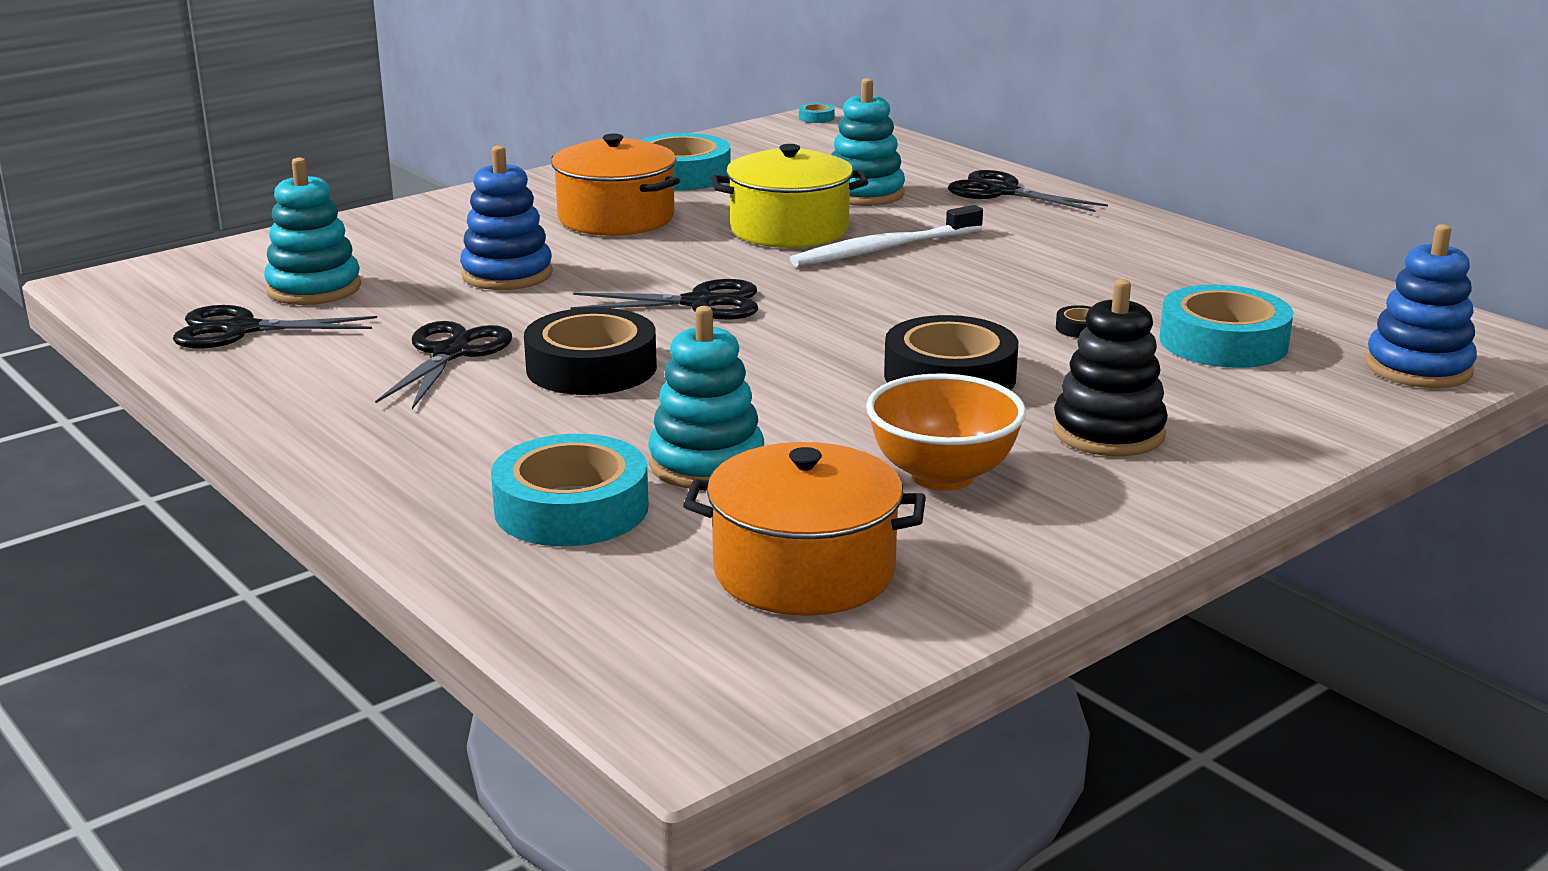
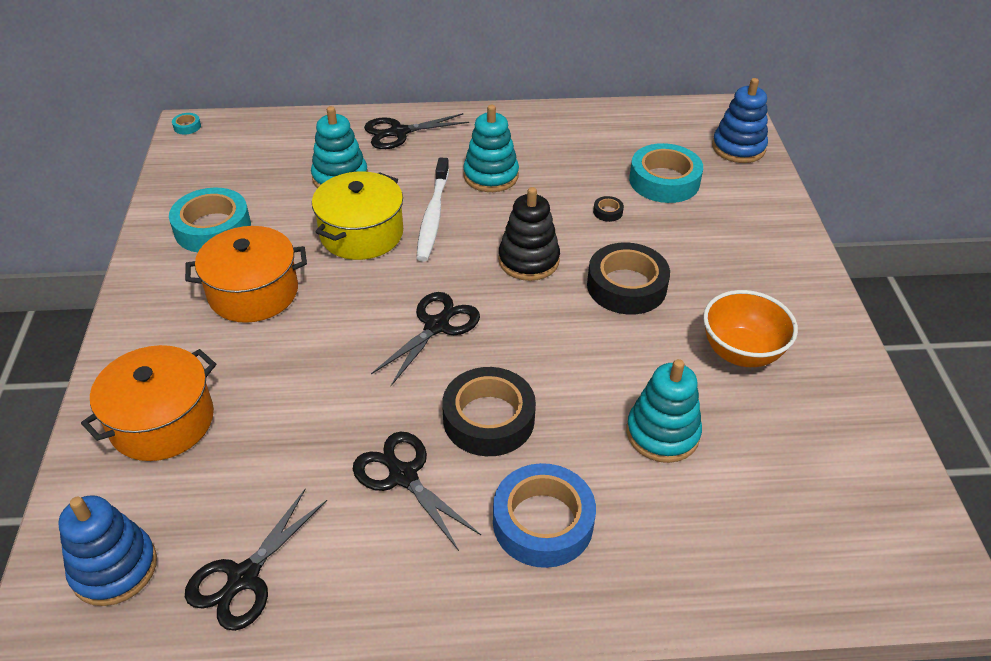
camera: 55 degrees left, 20 degrees up
turquoise stacking toy [264,157,361,305] -> turquoise stacking toy moved to [463,105,519,192]
blue stacking toy [460,146,553,290] -> blue stacking toy moved to [58,495,157,606]
turquoise tape [491,434,649,546] -> none
orange pot [683,442,926,616] -> orange pot moved to [81,345,216,461]
black stacking toy [1053,279,1168,456] -> black stacking toy moved to [498,187,560,281]
none -> blue tape [493,463,596,568]

